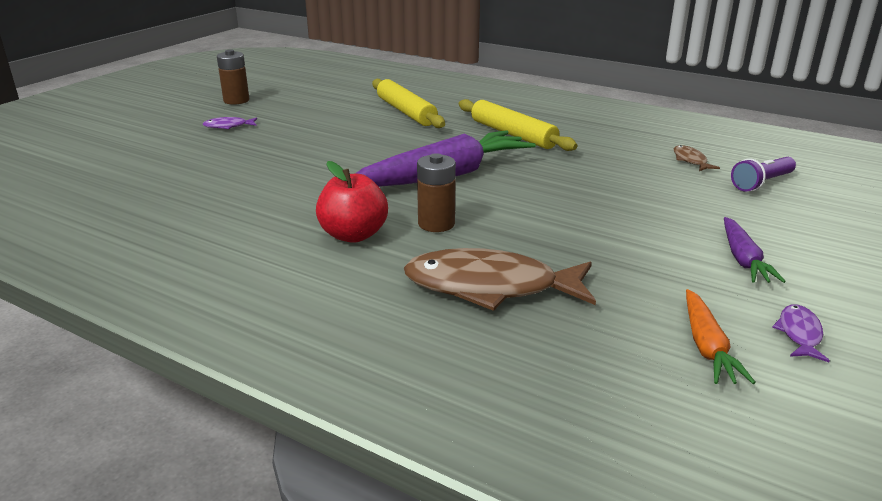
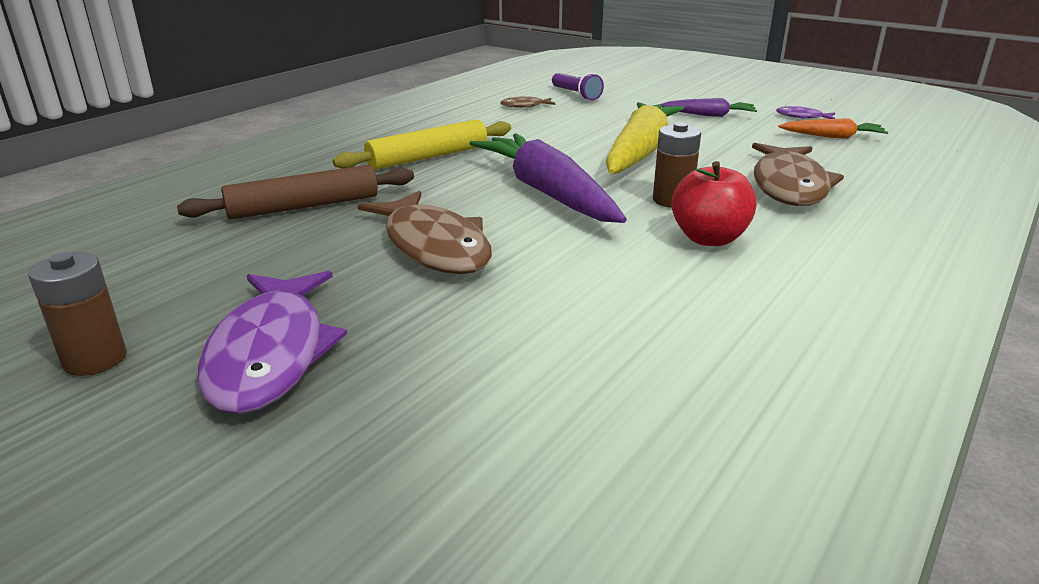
camera: 85 degrees left, 0 degrees up
purple fish [203,117,257,129] -> purple fish [198,271,347,414], size x2.31
yellow rolling pin [372,79,445,128] -> brown rolling pin [177,165,414,220]
none -> brown fish [357,191,492,274]
none -> yellow carrot [606,102,684,174]

